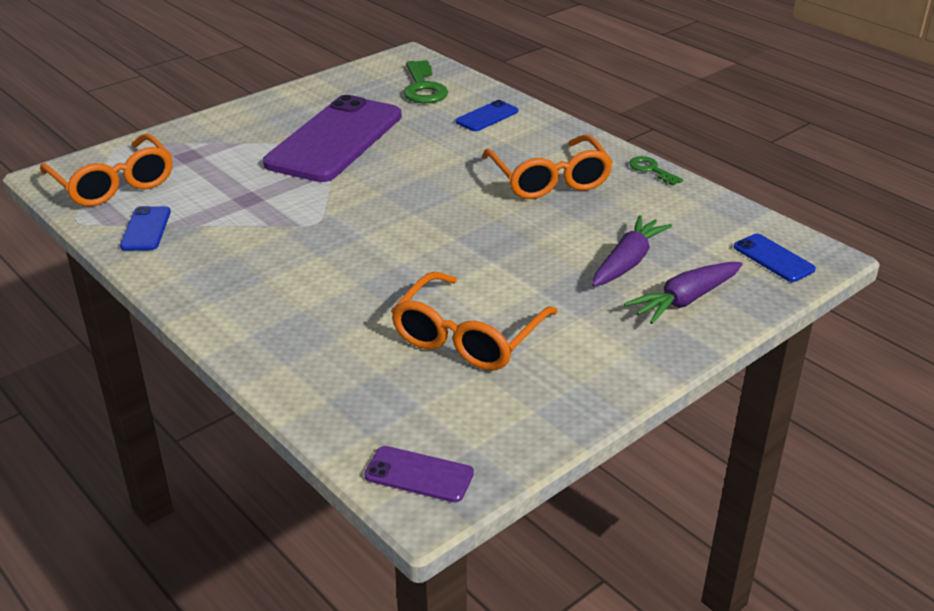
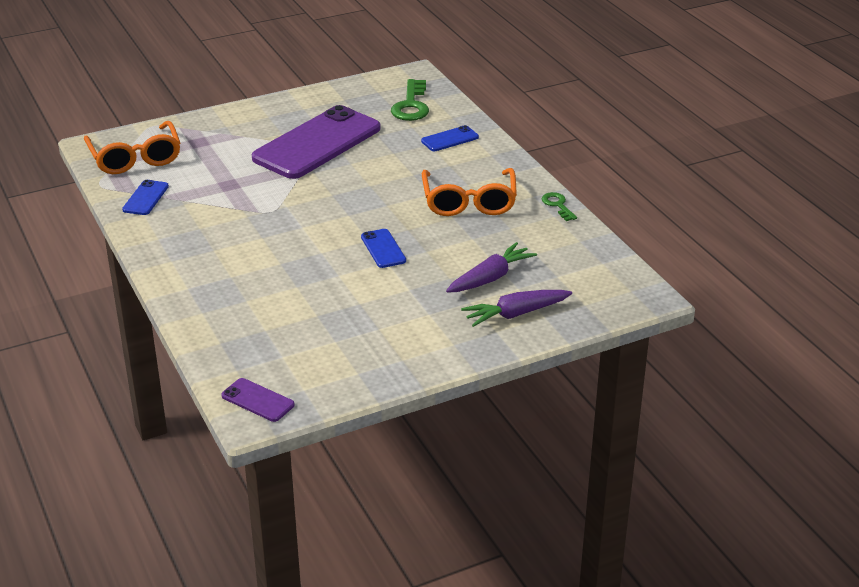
camera: 15 degrees right, 0 degrees up
orange glasses [391,272,558,370] -> none
blue phone [734,234,816,282] -> blue phone moved to [361,229,406,268]

